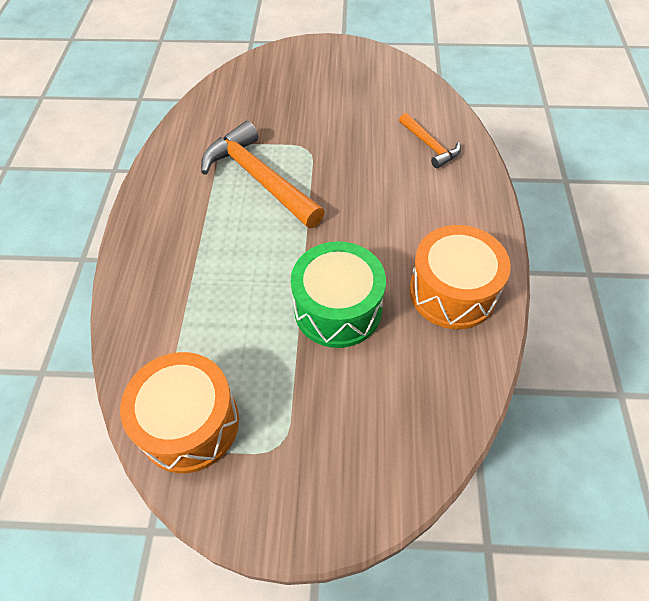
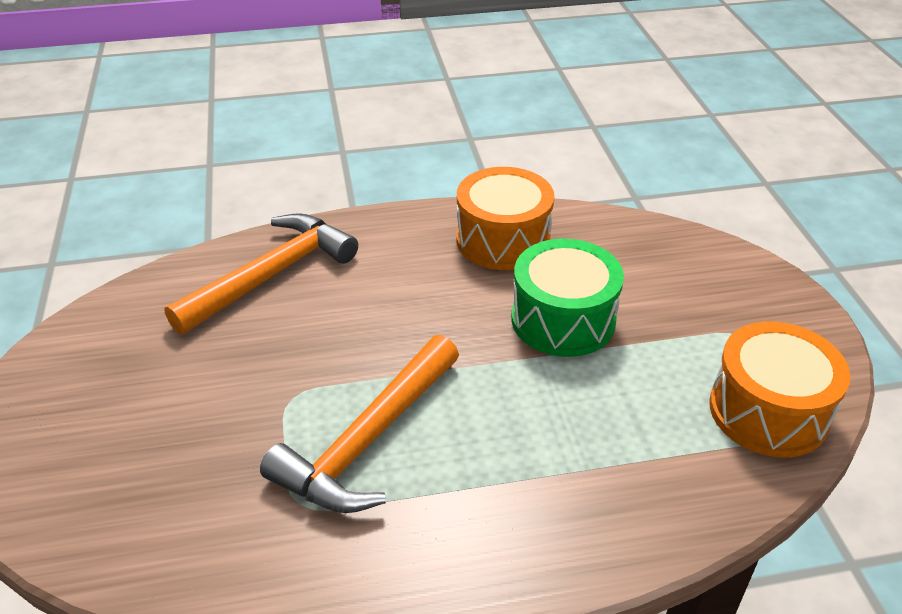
camera: 105 degrees left, 15 degrees down
orange hammer [399,113,461,168] -> orange hammer [164,213,358,334], size x1.88

